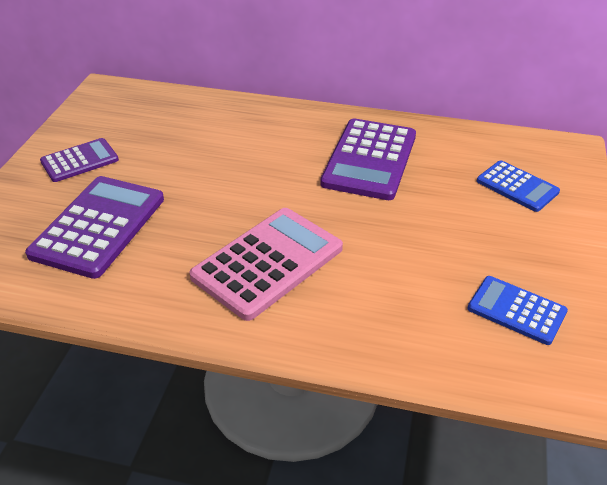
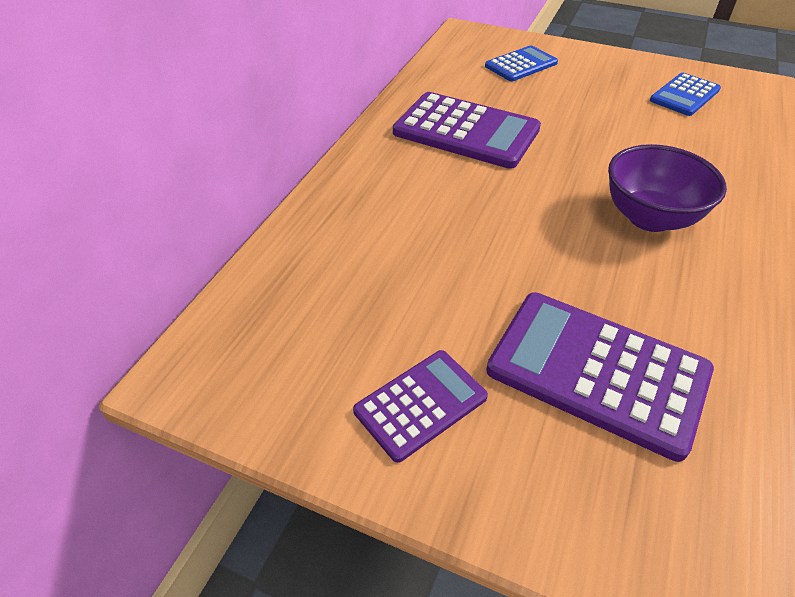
camera: 80 degrees left, 5 degrees up
purple calculator [40,138,119,182] -> purple calculator turned 75 degrees clockwise [353,350,488,463]
pink calculator [189,208,343,321] -> purple bowl [608,144,727,232]

